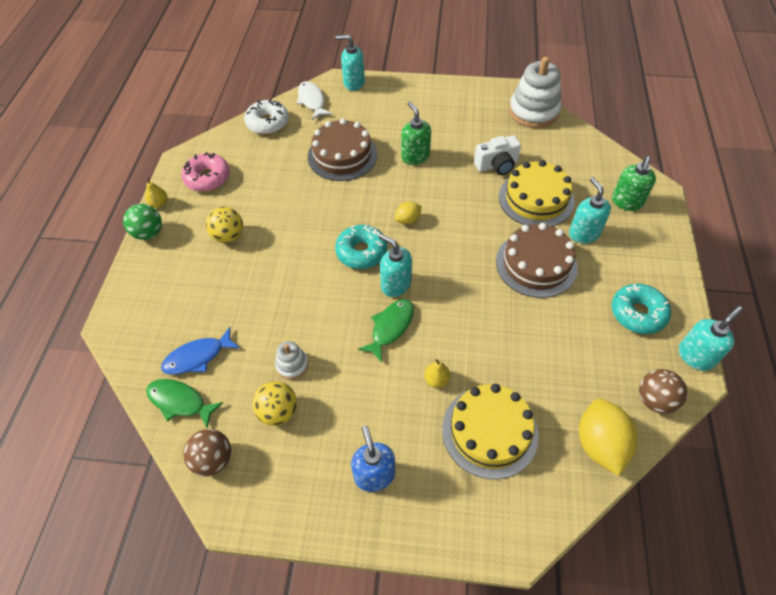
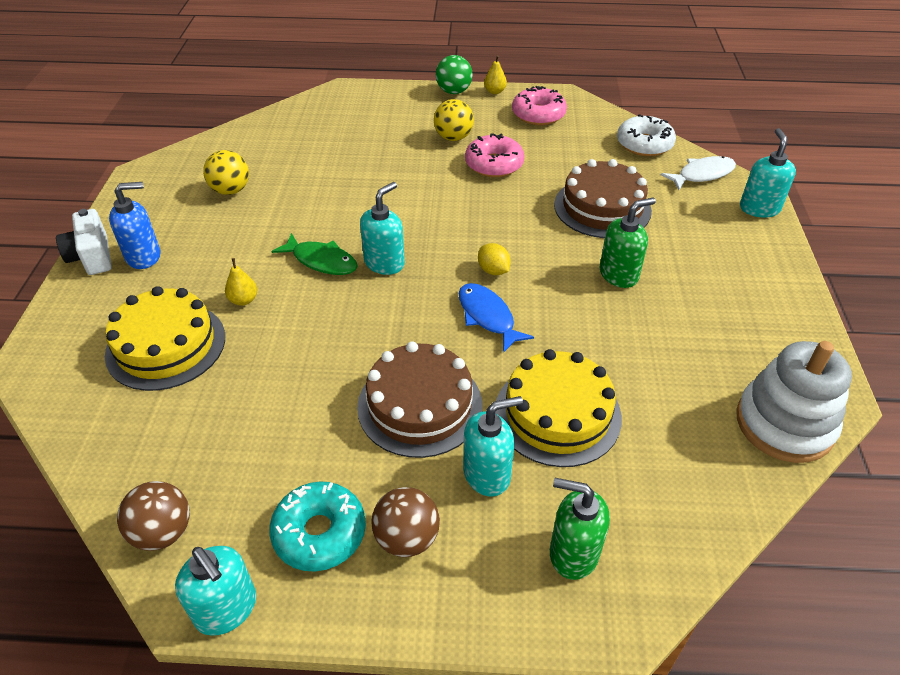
camera: 85 degrees right, 10 degrees down
green fish [146,379,223,428] -> none
blue fish [161,327,239,375] -> blue fish moved to [459,283,534,353]
brown ball [183,429,231,476] -> brown ball moved to [372,487,440,557]
white stacking toy [275,341,309,380] -> none
turquoise donut [335,225,387,269] -> none
white camera [474,135,521,175] -> white camera moved to [56,209,112,275]
yellow lemon [579,399,638,476] -> none
none -> pink donut [465,133,524,177]

